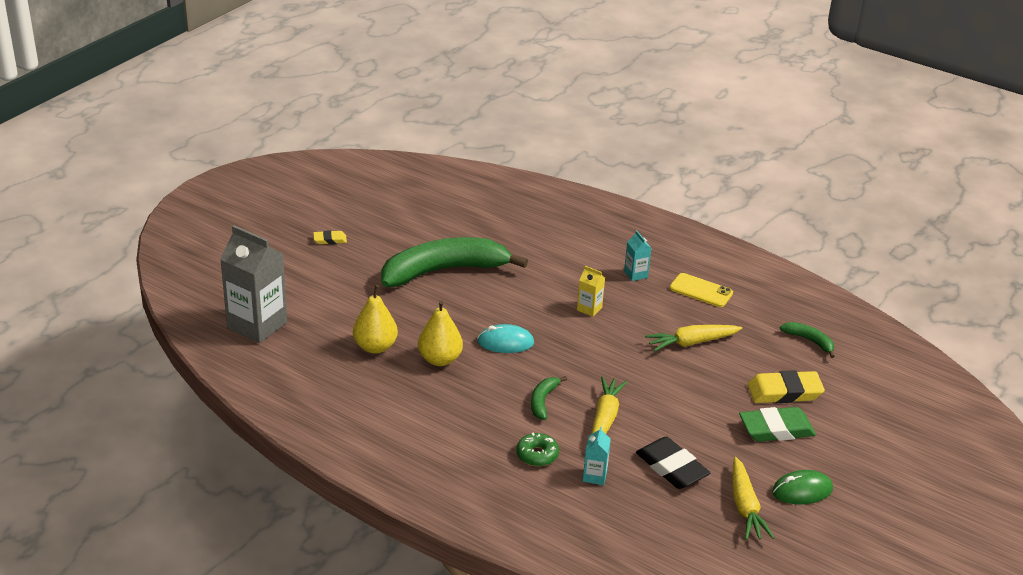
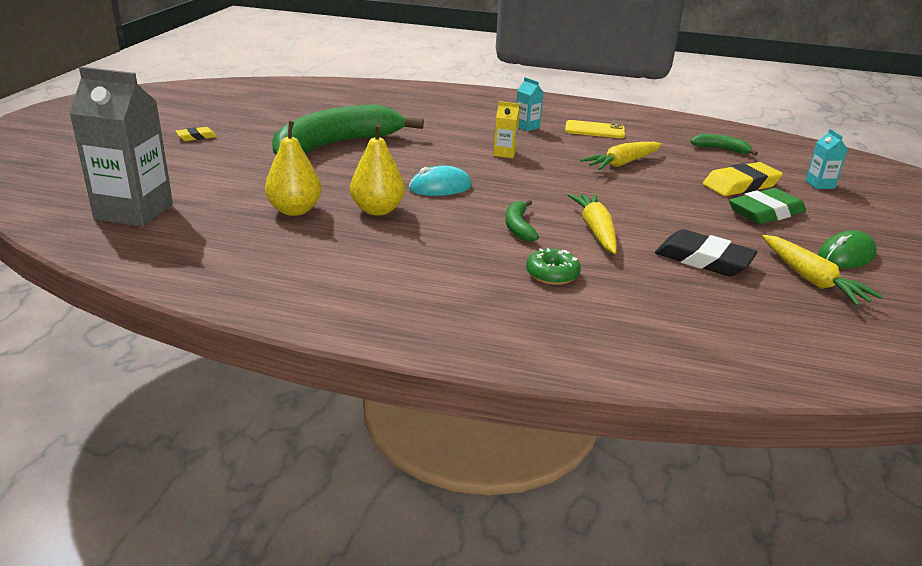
camera: 20 degrees left, 5 degrees down
turquoise carton [583,427,611,485] -> turquoise carton moved to [805,129,848,189]

